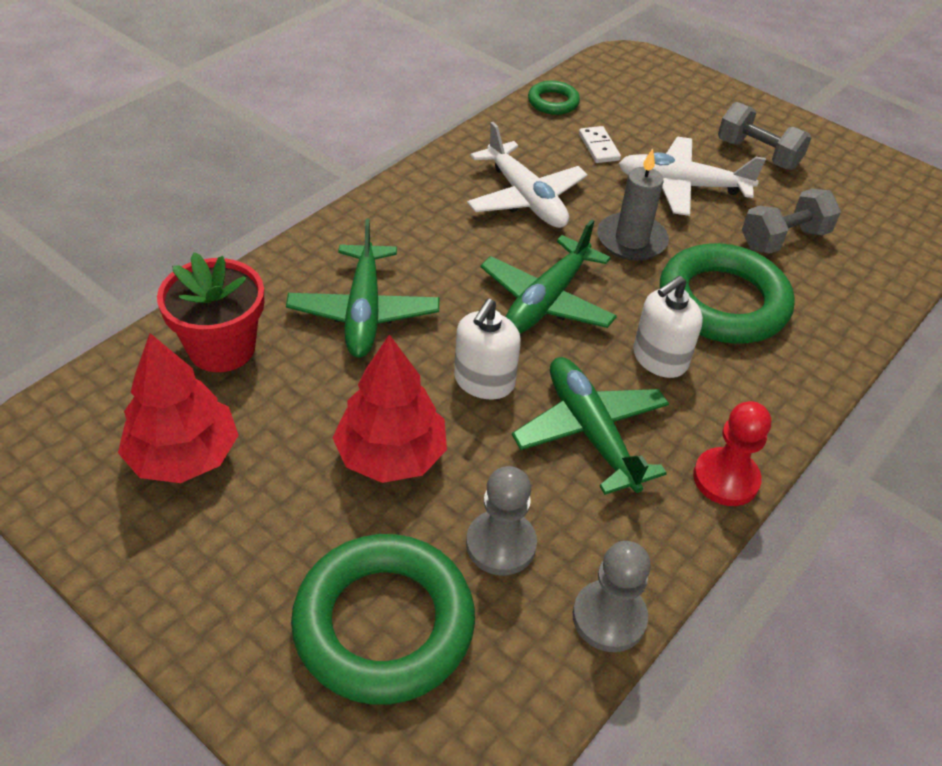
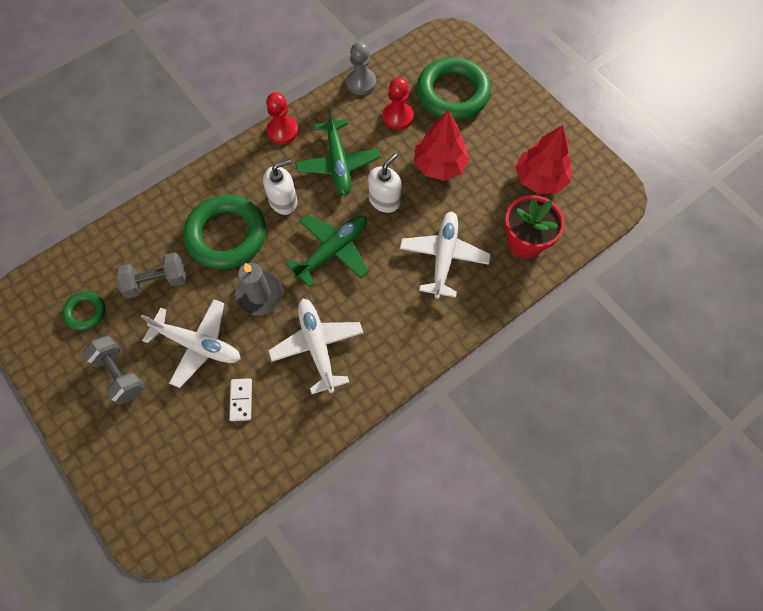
camera: 165 degrees left, 20 degrees up
green plane [286,218,439,358] -> white plane [400,212,491,299]
grey pawn [466,466,537,575] -> red pawn [382,77,414,130]
green ring [528,81,580,115] -> green ring moved to [63,291,105,330]

